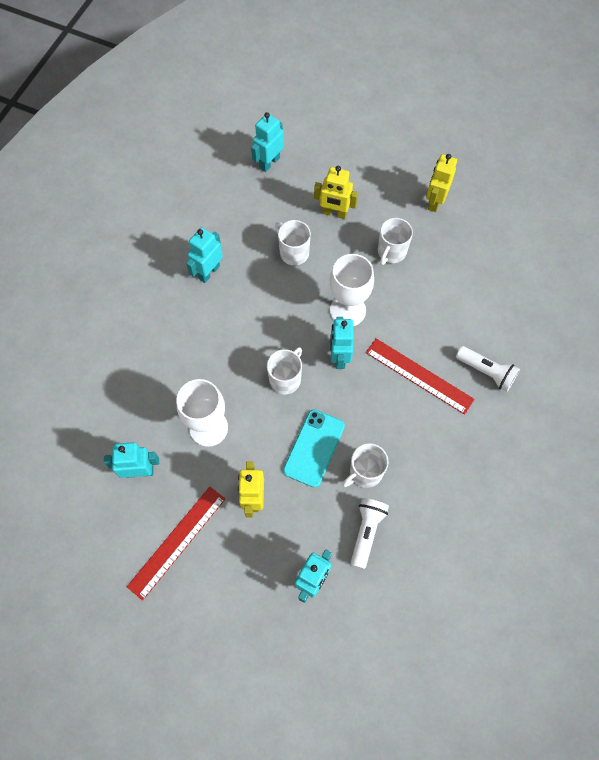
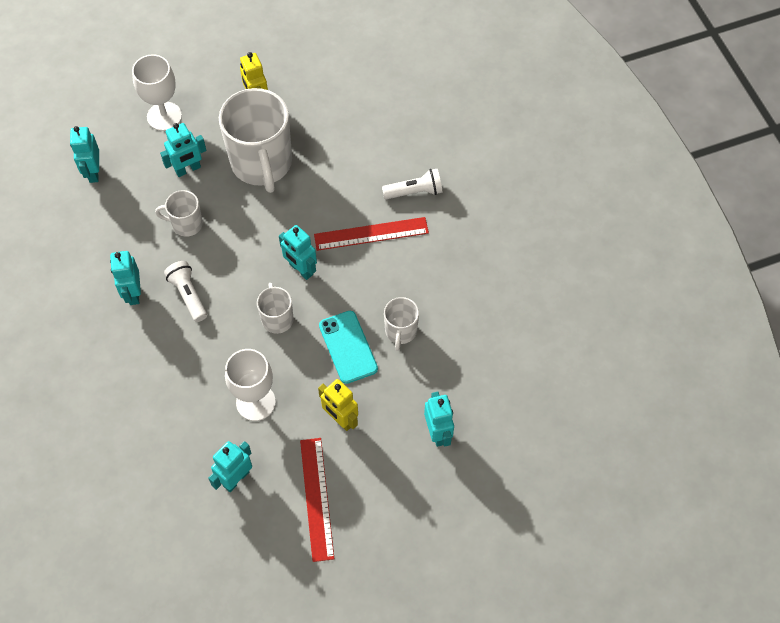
camera: 45 degrees left, 5 degrees down
yellow robot [314,166,358,219] -> turquoise robot [160,123,206,177]
white goblet [330,254,374,326] -> white goblet moved to [132,54,182,131]
white flashlight [350,498,389,569] -> white flashlight moved to [164,261,207,322]
white mug [378,218,413,265] -> white mug [219,88,292,193], size x2.08

